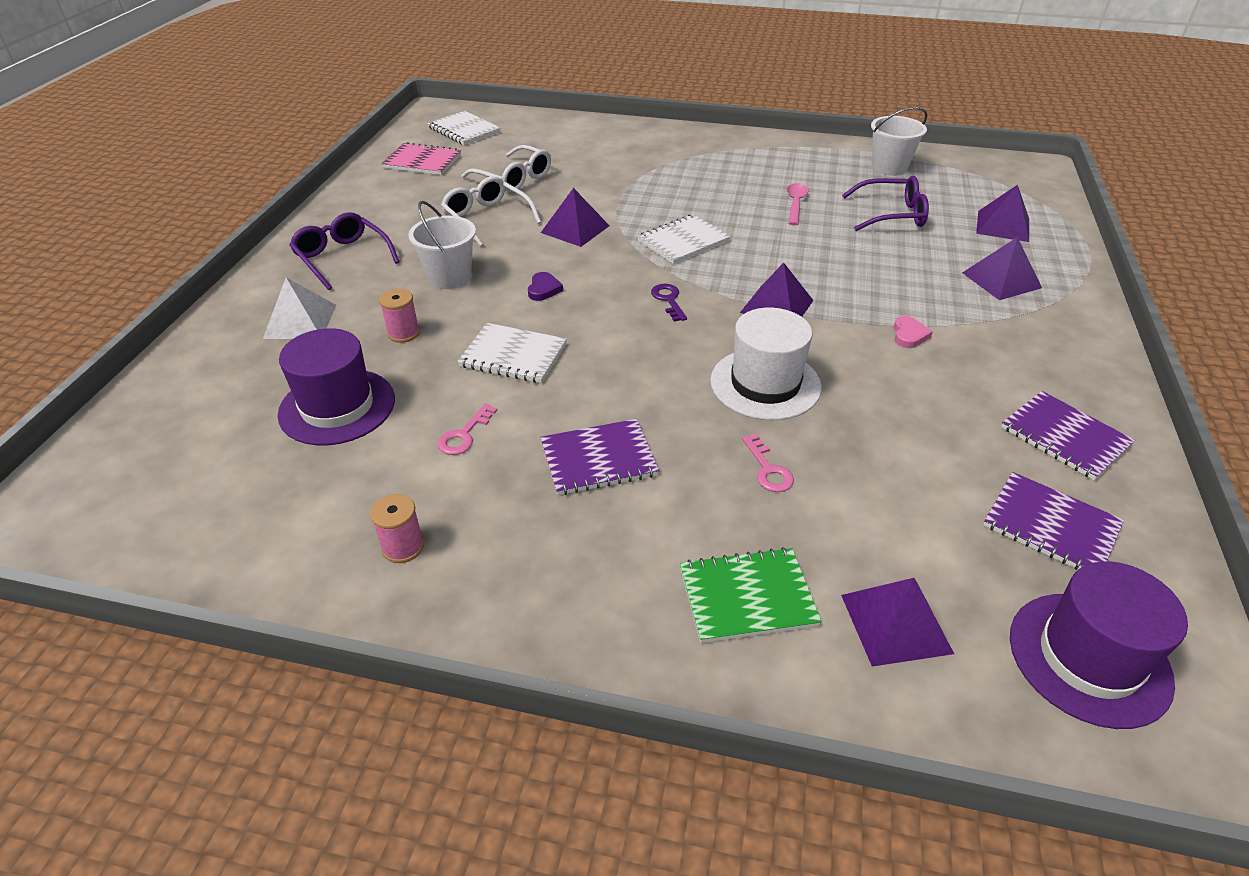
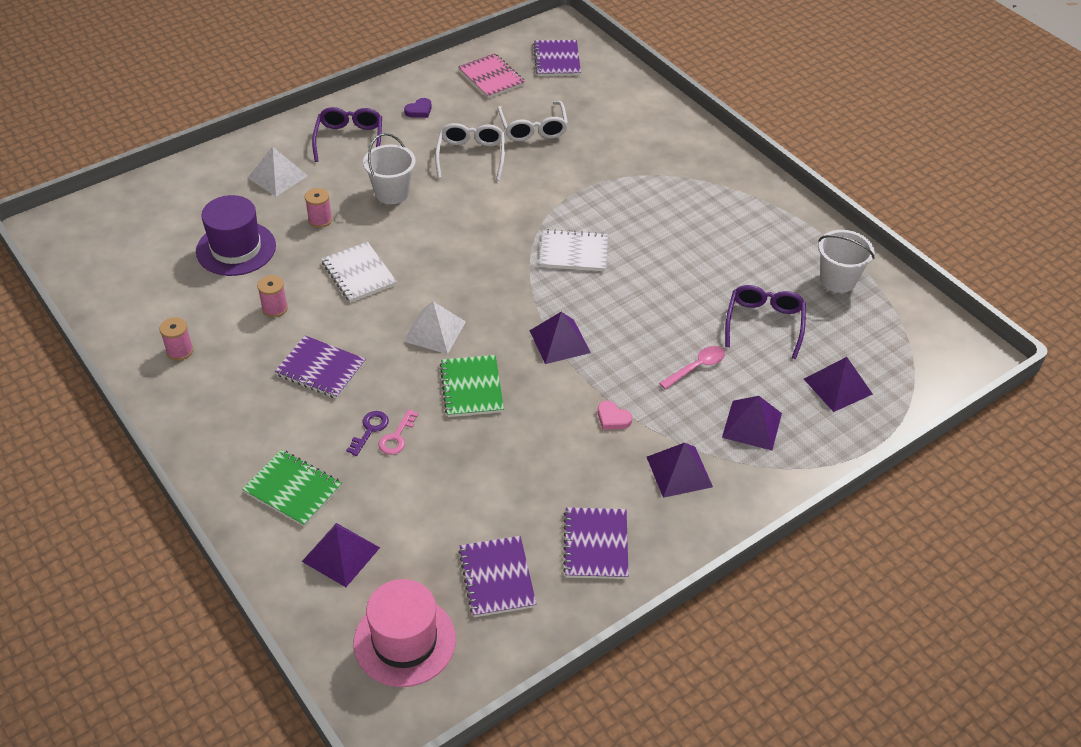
camera: 40 degrees right, 5 degrees up
white notebook [428,111,501,145] -> purple notebook [533,40,581,76]
pink key [437,404,497,455] -> pink spool [257,275,288,317]
purple heart [528,272,563,301] -> purple heart moved to [404,98,432,118]
purple pyramid [541,188,609,247] -> purple pyramid moved to [647,443,713,498]
purple key [651,284,687,322] -> purple key moved to [346,411,389,456]
white hat [710,308,822,420] -> green notebook [440,355,504,417]
pink spoon [787,183,809,225] -> pink spoon moved to [659,346,725,389]
purple glasses [842,176,929,231] -> purple glasses turned 120 degrees counterclockwise [725,285,806,359]
pink heart [893,316,933,348] -> pink heart turned 75 degrees clockwise [598,401,632,429]
purple hat [1010,561,1188,729] -> pink hat [353,579,456,687]
none -> white pyramid [403,301,466,354]

